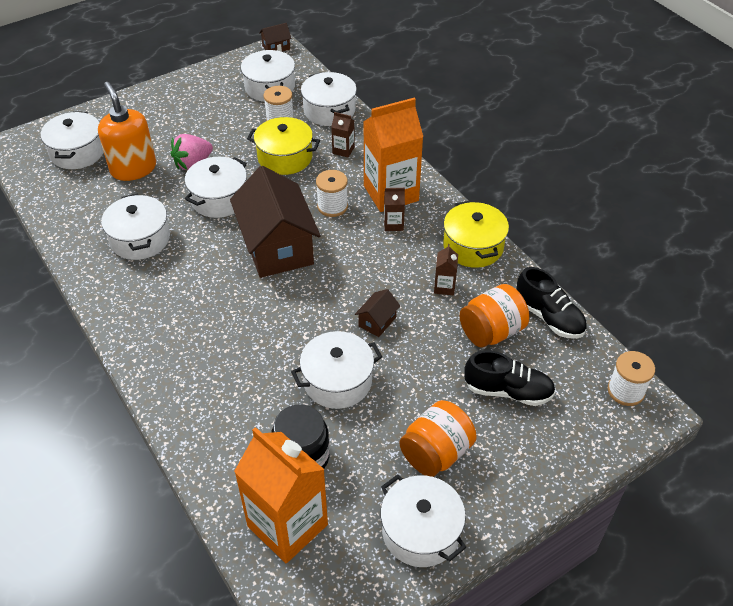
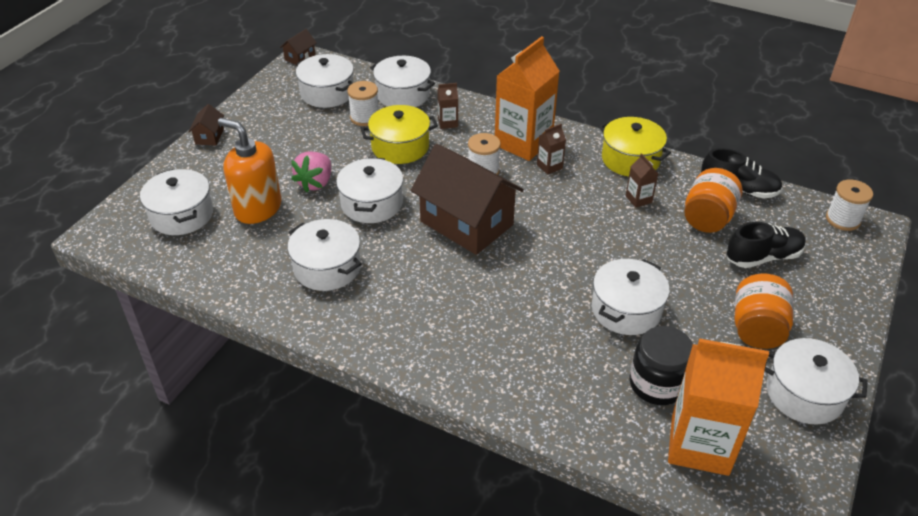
camera: 30 degrees left, 5 degrees down
brown house [355,289,400,337] -> brown house moved to [188,104,224,146]

